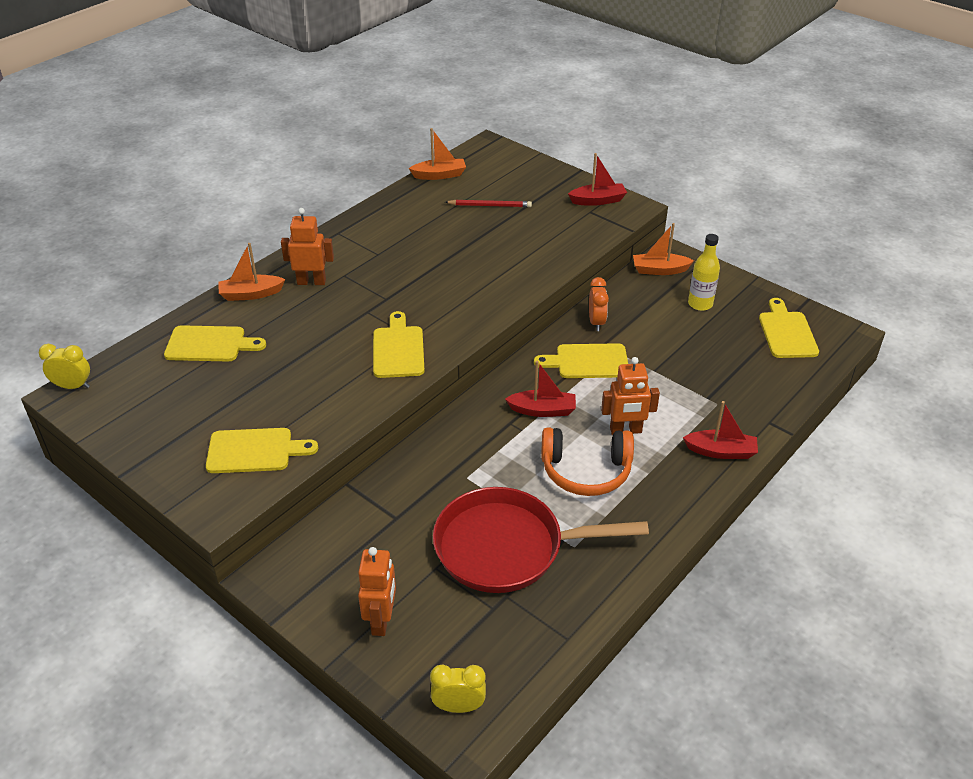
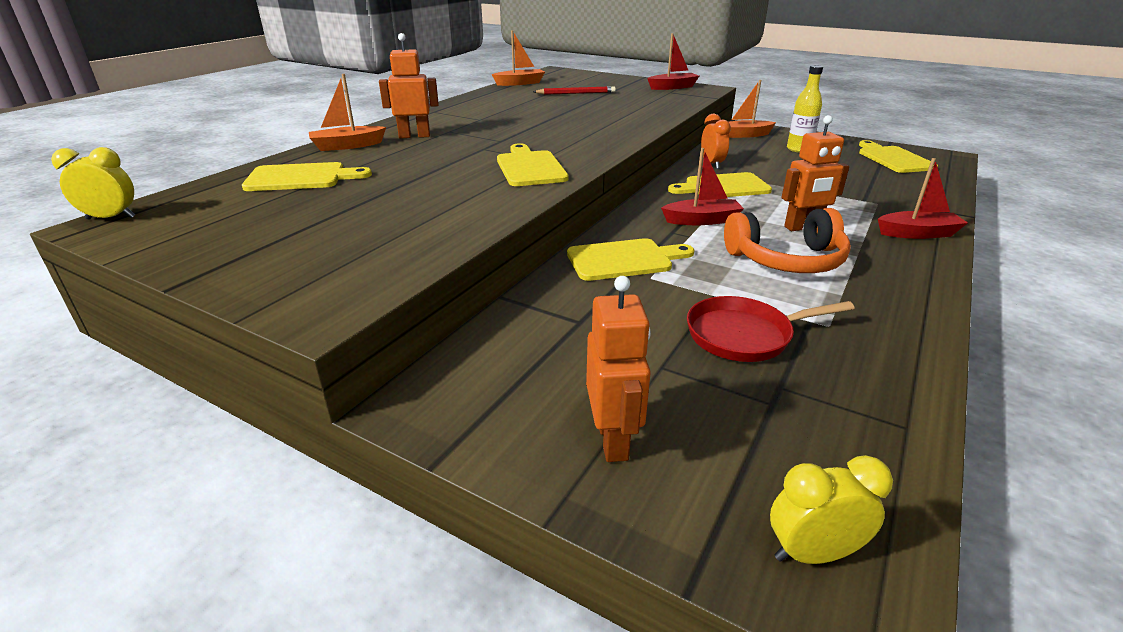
camera: 10 degrees left, 10 degrees down
yellow cutting board [206,428,318,473] -> yellow cutting board moved to [567,238,694,281]
red pan [433,487,649,593] -> red pan [687,296,855,362], size x0.58

